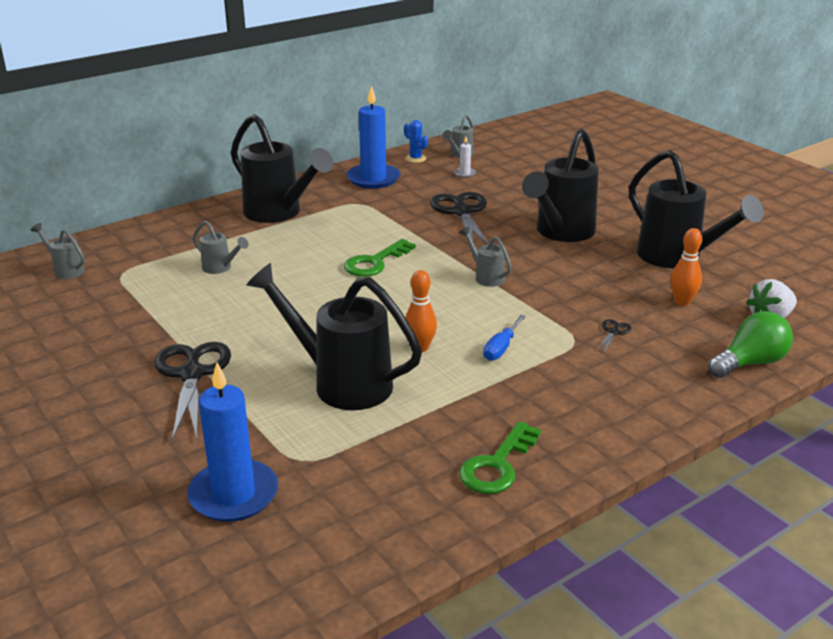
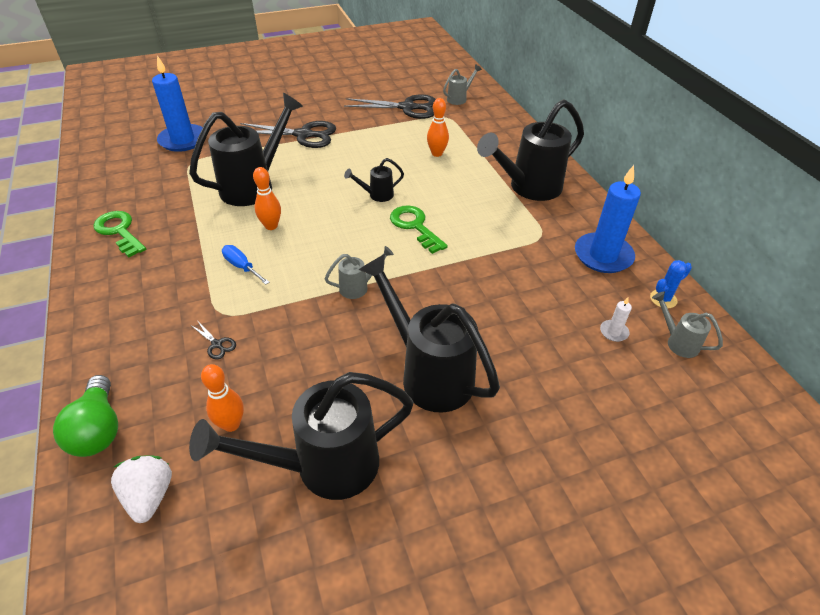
camera: 105 degrees right, 15 degrees up
grey watering can [193,221,249,274] -> orange bowling pin [427,98,449,157]
black scissors [430,192,488,244] -> black scissors moved to [344,94,436,119]
none -> black watering can [344,158,404,202]

